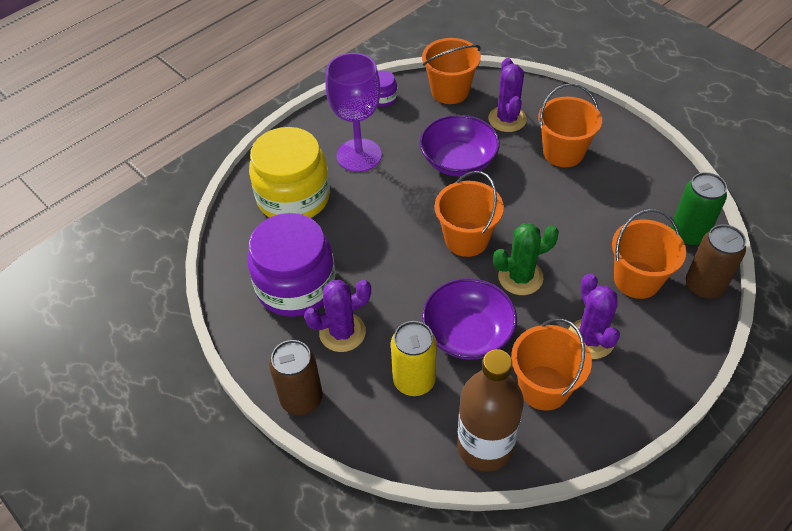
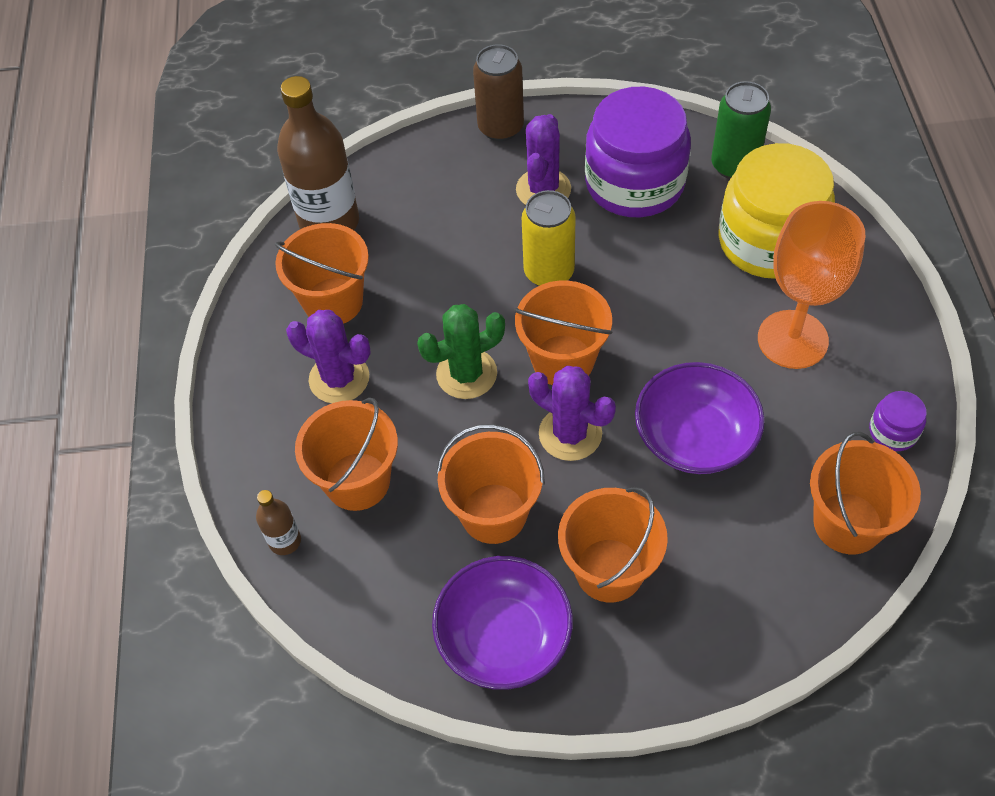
camera: 130 degrees right, 5 degrees up
purple goblet [325,53,382,172] -> orange goblet [758,201,865,369]
yellow can [391,321,437,396] -> yellow can moved to [522,190,576,286]
purple bowl [422,278,517,360] -> purple bowl moved to [432,556,573,690]
purple cactus [488,58,527,132] -> purple cactus moved to [528,366,616,461]
green cactus [493,223,559,295] -> green cactus turned 45 degrees clockwise [417,304,505,399]
green can [671,172,727,246] -> green can moved to [711,81,771,179]
brown can [686,224,746,299] -> brown bottle [256,490,301,555]
none -> orange bucket [437,424,545,544]

